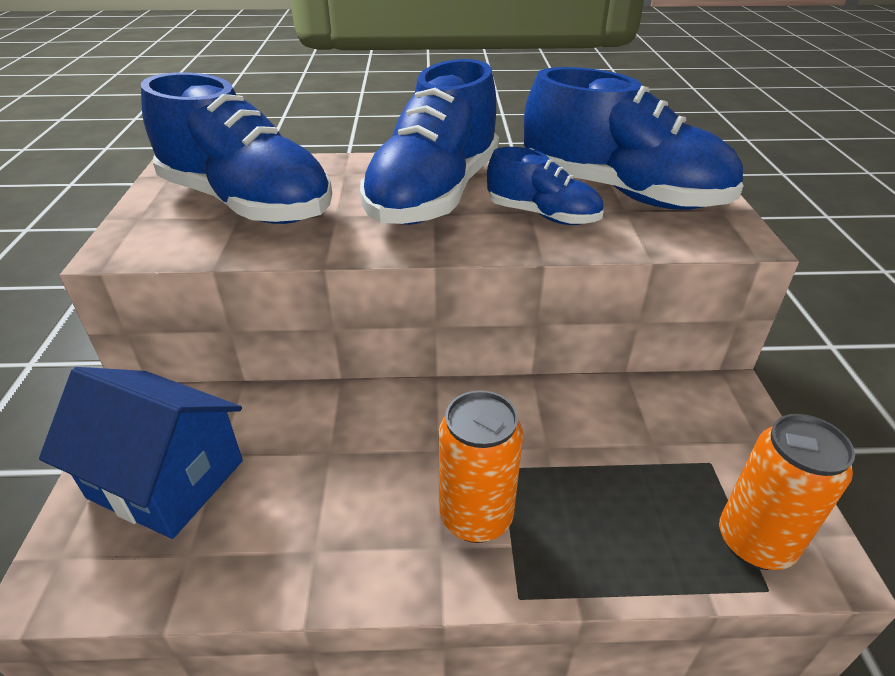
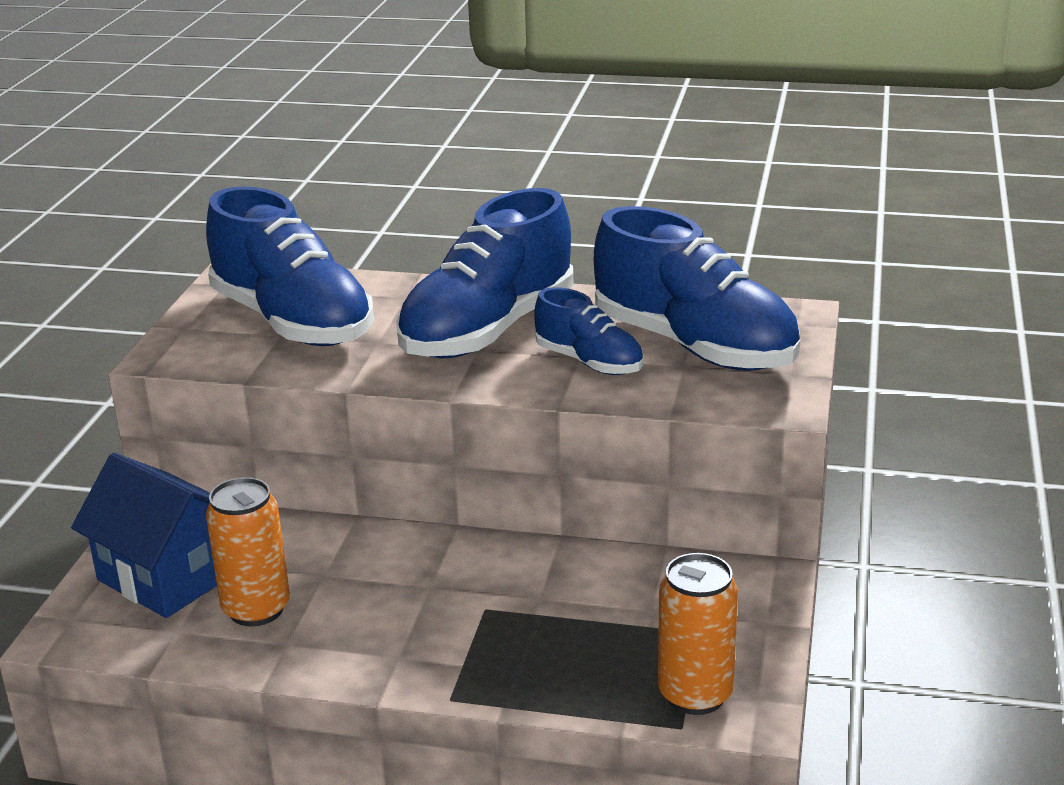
camera: 15 degrees right, 10 degrees down
orange can [439,390,523,543] -> orange can moved to [206,477,290,627]

